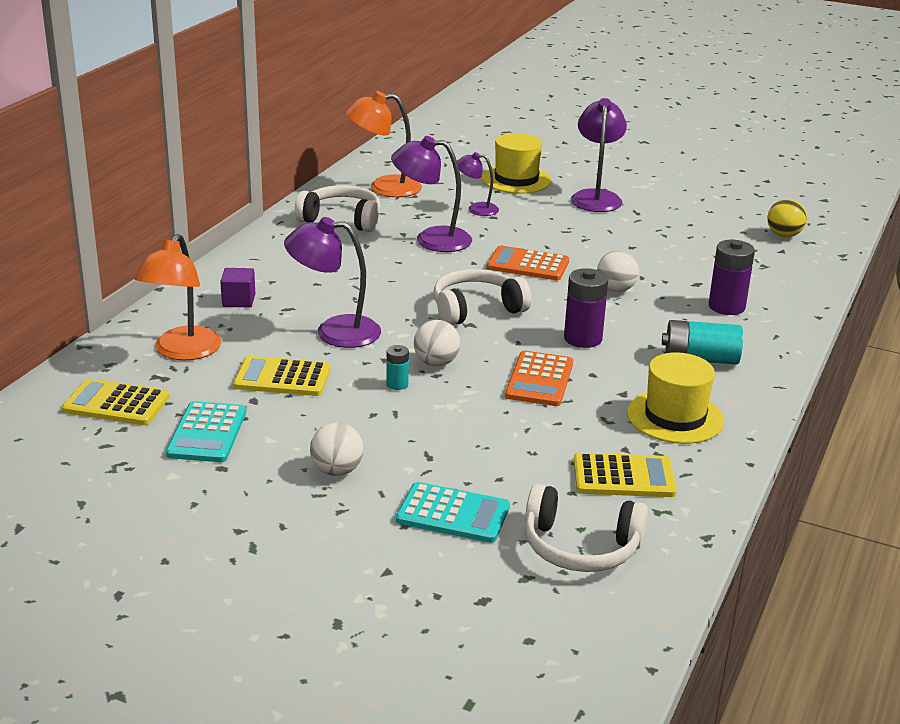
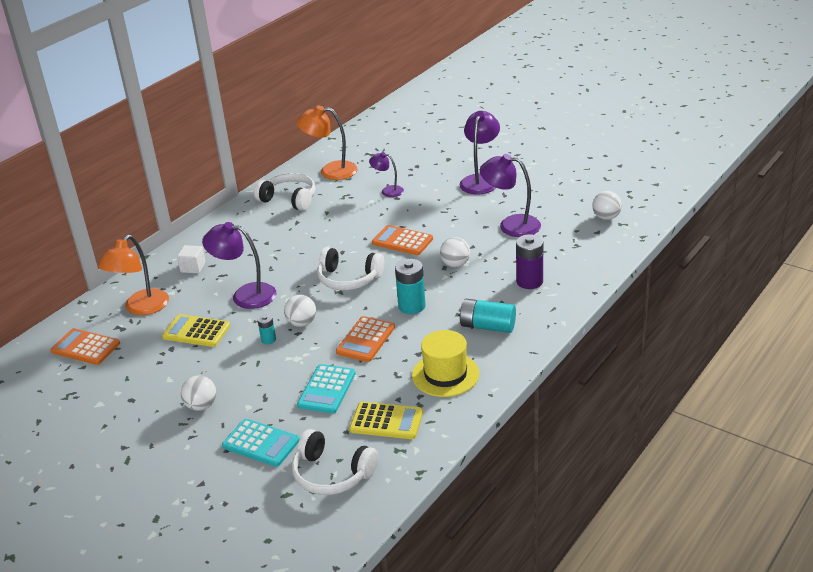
camera: 15 degrees right, 5 degrees up
yellow calculator [62,378,169,425] -> orange calculator [51,328,120,365]
turquoise calculator [166,401,246,462] -> turquoise calculator moved to [297,364,356,414]
purple cube [220,268,255,308] -> white cube [177,245,206,274]
purple lamp [391,136,472,252] -> purple lamp moved to [480,154,541,237]
white headphones [434,269,531,326] -> white headphones turned 150 degrees counterclockwise [317,247,384,290]
yellow hat [482,133,551,194] -> none
purple battery [564,268,608,348] -> turquoise battery [395,259,426,314]
yellow ball [767,199,807,237] -> white ball [592,191,622,220]

